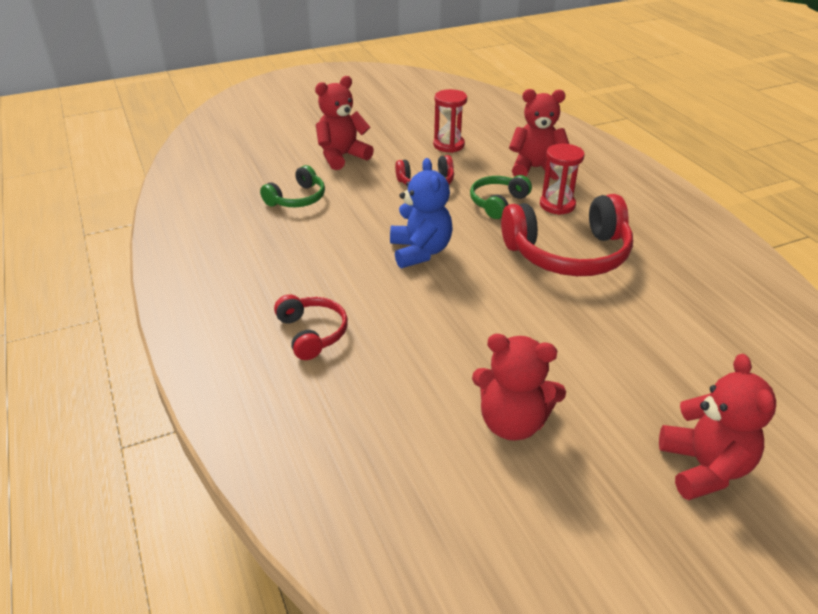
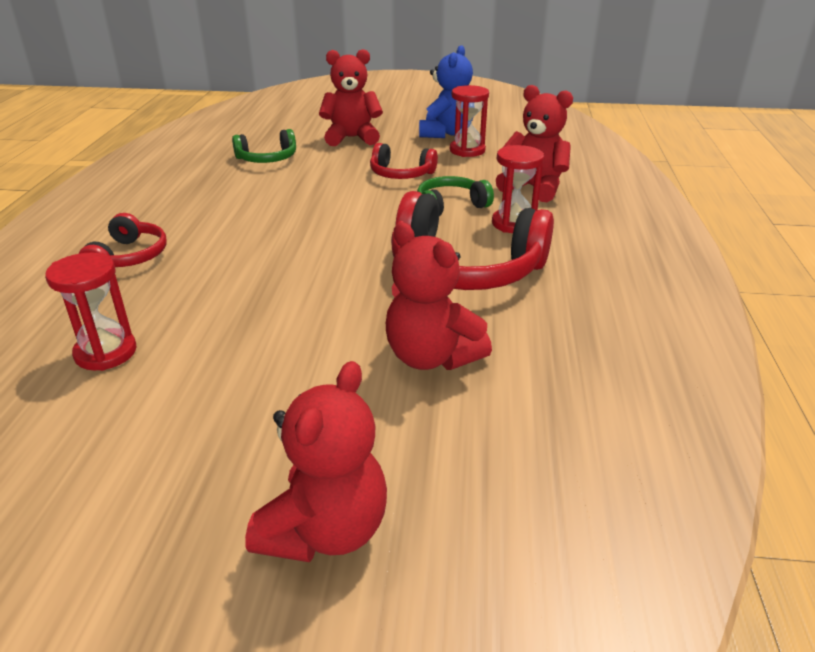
camera: 30 degrees right, 5 degrees down
blue teddy bear [390,158,453,268] -> blue teddy bear moved to [419,45,473,138]
red teddy bear [472,334,566,441] -> red teddy bear moved to [386,222,492,370]
none -> red hourglass [45,253,137,371]

